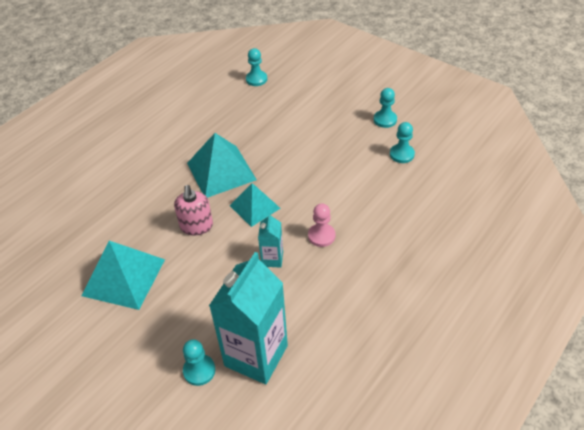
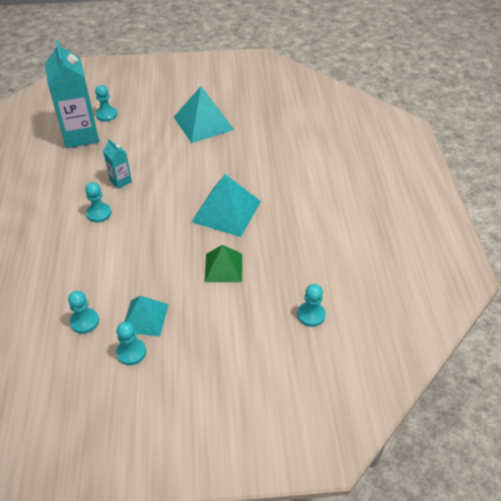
camera: 135 degrees right, 0 degrees up
pink soap dispenser [174,185,213,236] -> none
turquoise pyramid [230,183,281,227] -> turquoise pyramid moved to [124,296,169,337]
pink pawn [308,203,335,247] -> turquoise pawn [85,182,111,222]
none -> green pyramid [205,245,242,282]

